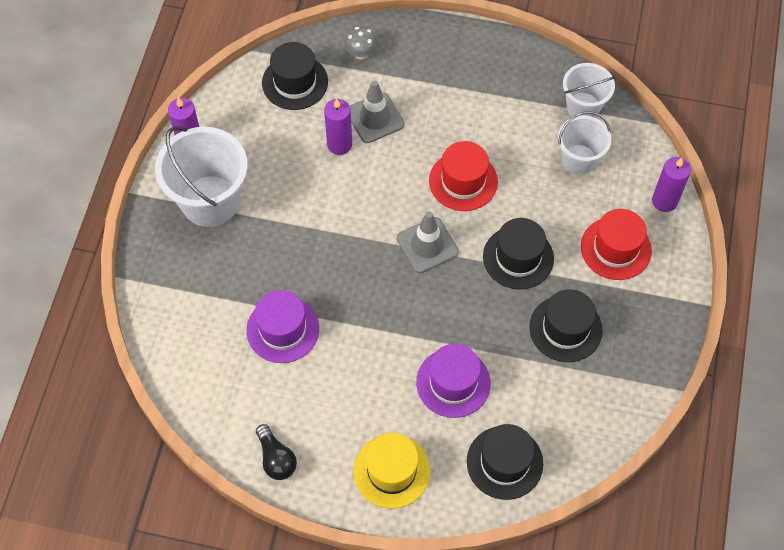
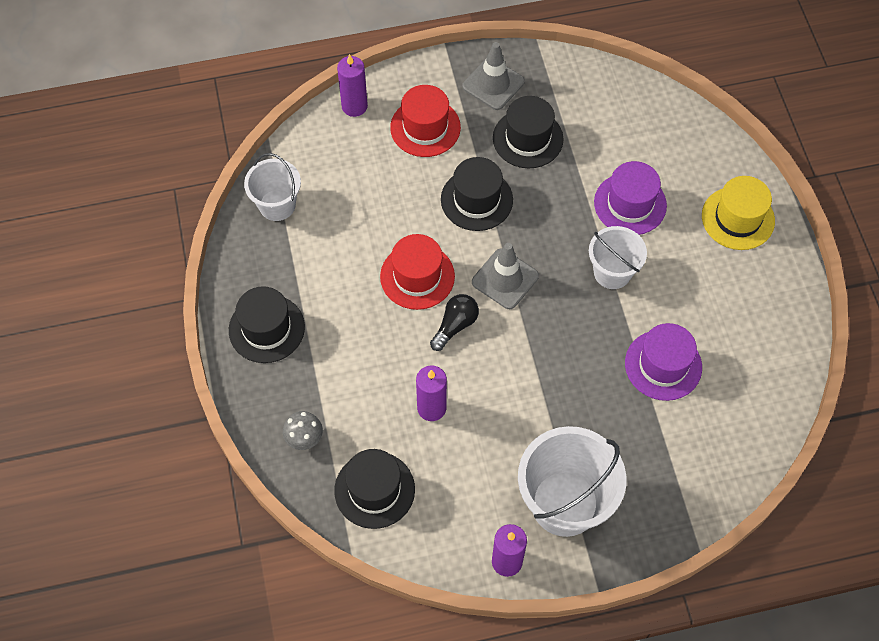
camera: 115 degrees left, 0 degrees up
black light bulb [256,424,297,480] -> black light bulb moved to [430,294,479,351]
grey traffic cone [350,80,405,143] -> grey traffic cone moved to [462,42,525,110]
black hat [467,424,543,500] -> black hat moved to [229,286,305,363]
white bucket [558,111,611,174] -> white bucket moved to [589,226,647,289]

